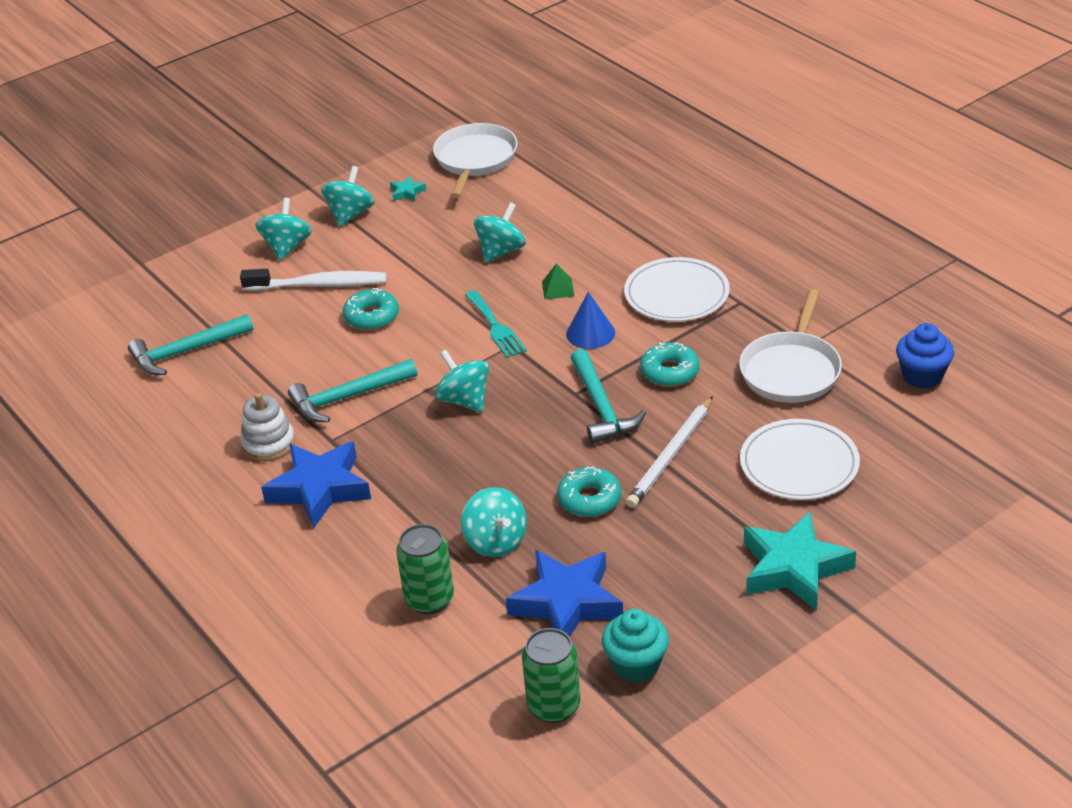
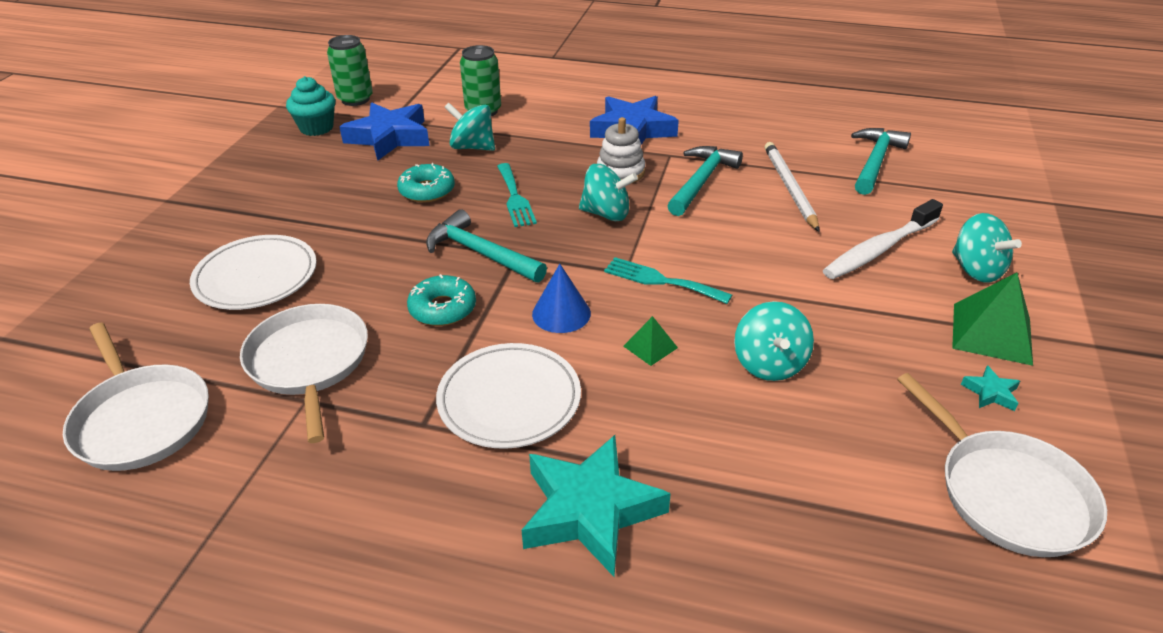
camera: 140 degrees right, 0 degrees up
white stacking toy [240,393,295,461] -> white stacking toy moved to [597,117,645,183]
turquoise spinning top [321,166,375,227] -> green pyramid [952,273,1033,366]
turquoise donut [343,288,399,330] -> none
white pencil [626,396,713,508] -> white pencil moved to [765,142,820,232]
turquoise star [744,512,856,611] -> turquoise star moved to [522,435,671,577]
blue cupcake [896,323,954,389] -> white pan [63,323,209,471]
none -> turquoise fork [497,163,537,227]

